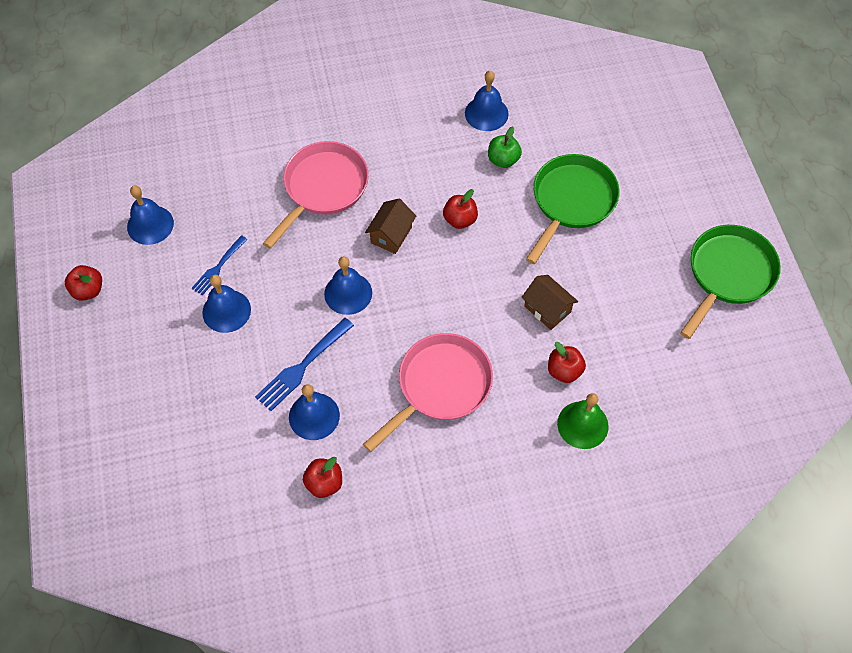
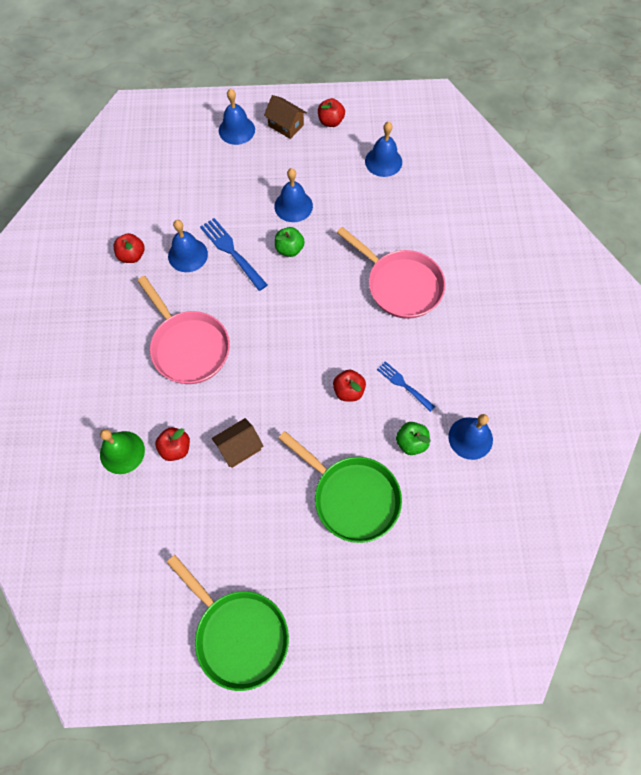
camera: 100 degrees right, 5 degrees up
blue fork [192,235,248,296] -> blue fork moved to [377,361,435,412]
blue bell [324,256,372,315] -> blue bell moved to [219,88,255,145]
brown house [365,199,416,254] -> brown house moved to [264,95,307,139]
none -> green apple [275,227,305,257]

